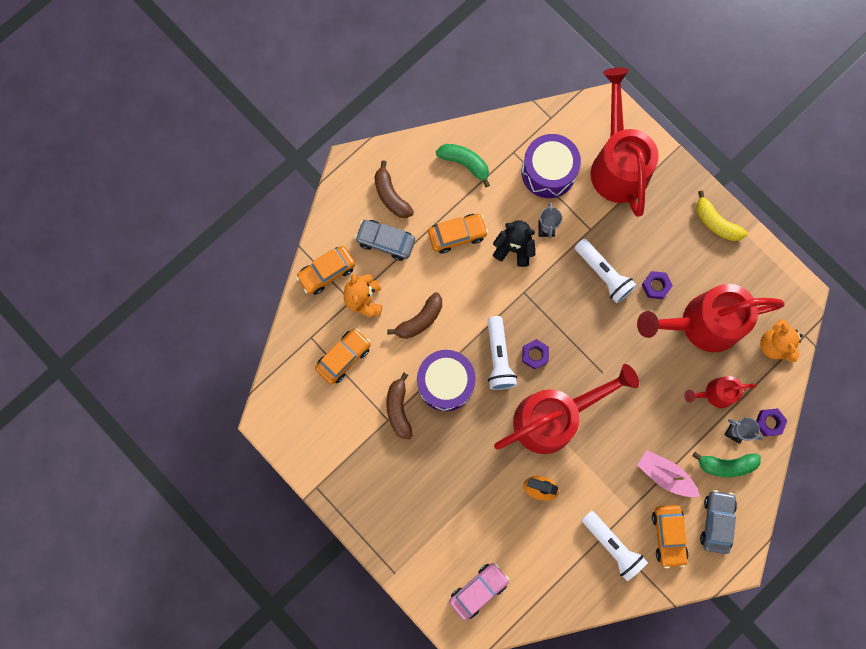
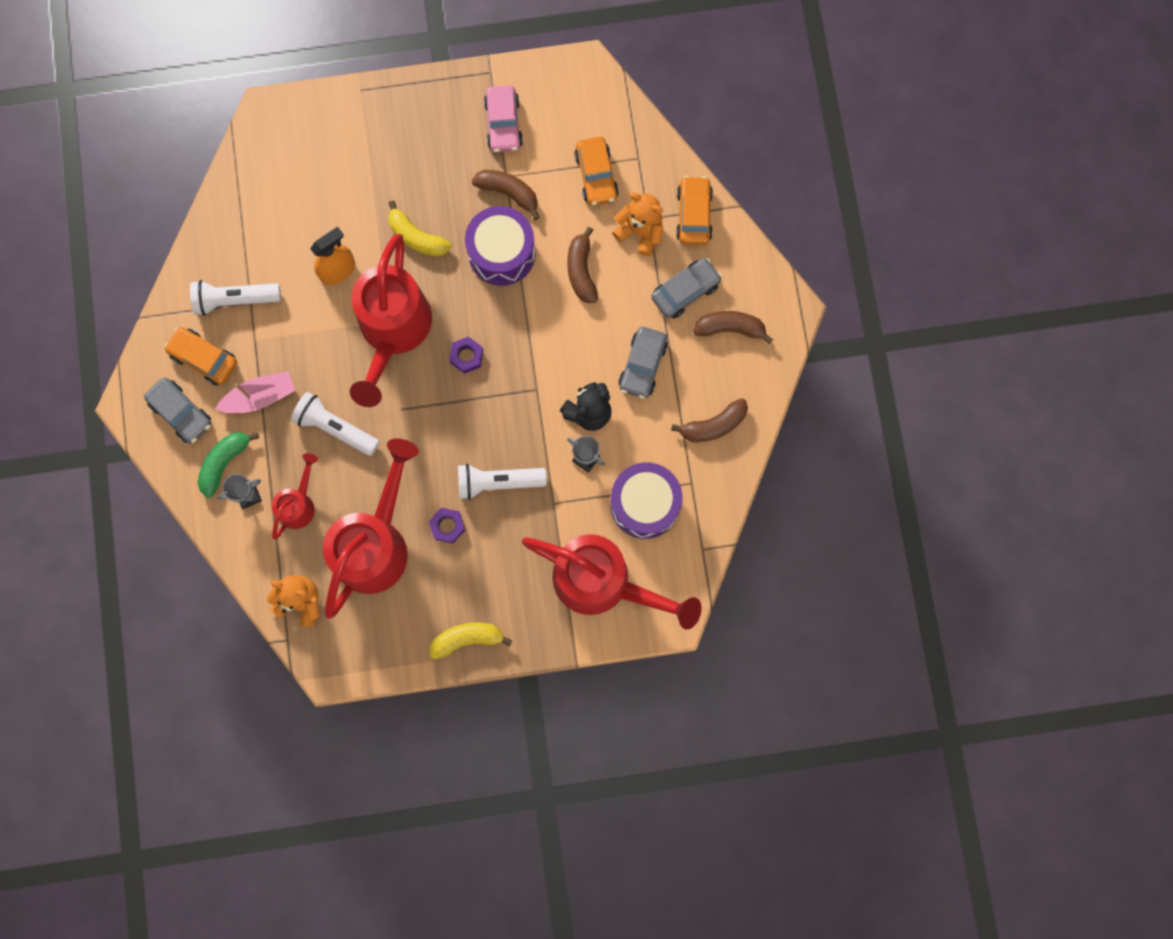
camera: 125 degrees right, 0 degrees up
orange car [428,214,488,253] -> grey car [619,327,668,399]
green banana [436,144,490,187] -> brown banana [671,398,748,442]
pink car [449,563,509,620] -> pink car moved to [484,85,523,153]
white flashlight [487,316,517,390] -> white flashlight moved to [291,392,379,456]
purple nut [756,408,787,436] -> none
none -> yellow banana [388,201,451,257]

